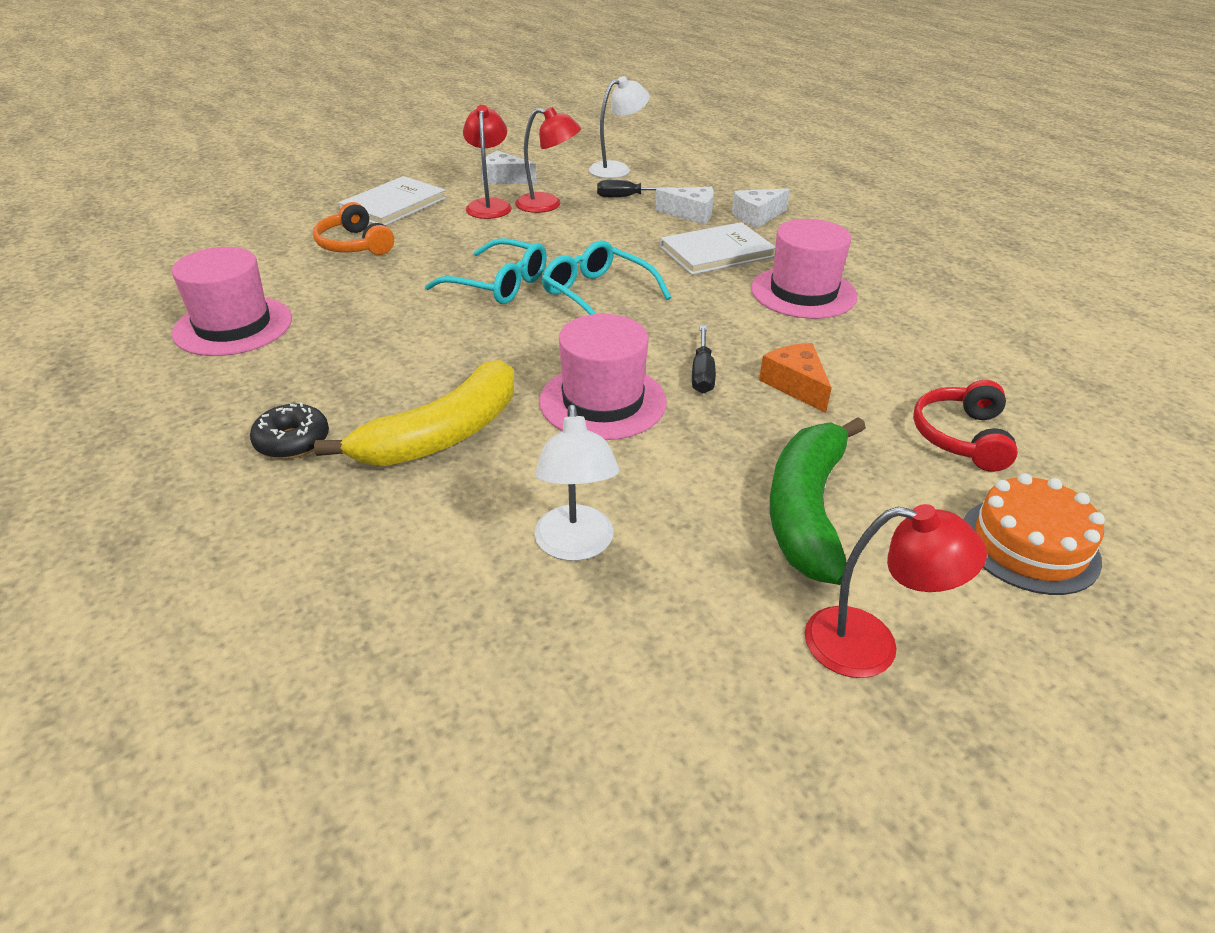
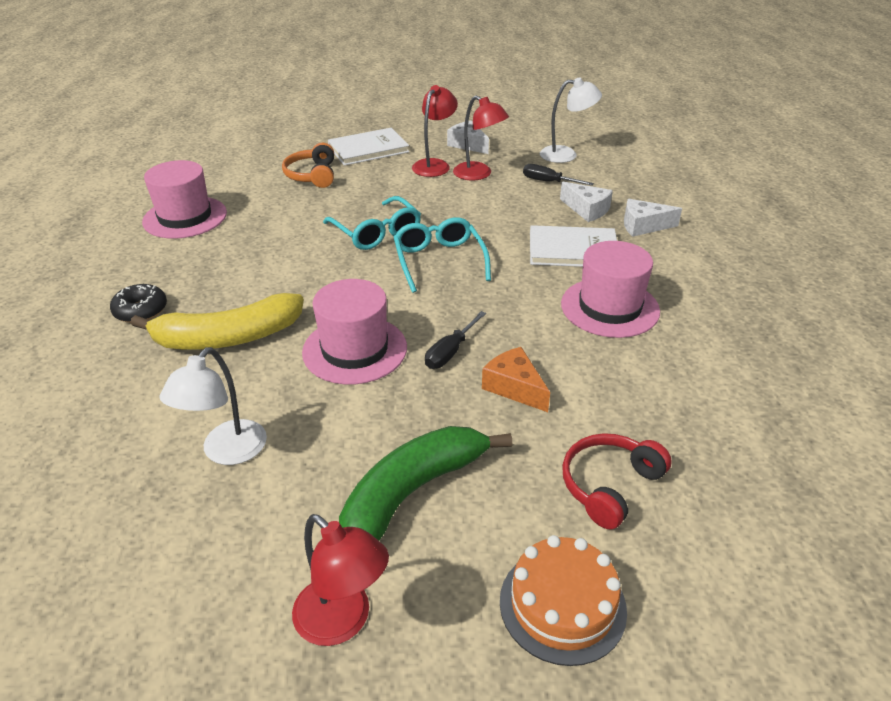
camera: 30 degrees right, 0 degrees up
orange cheese [759,343,832,413] -> orange cheese turned 45 degrees counterclockwise [482,347,550,412]

